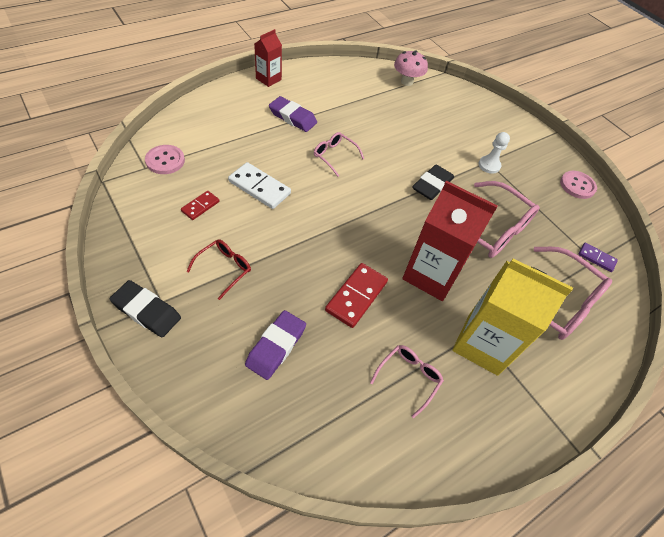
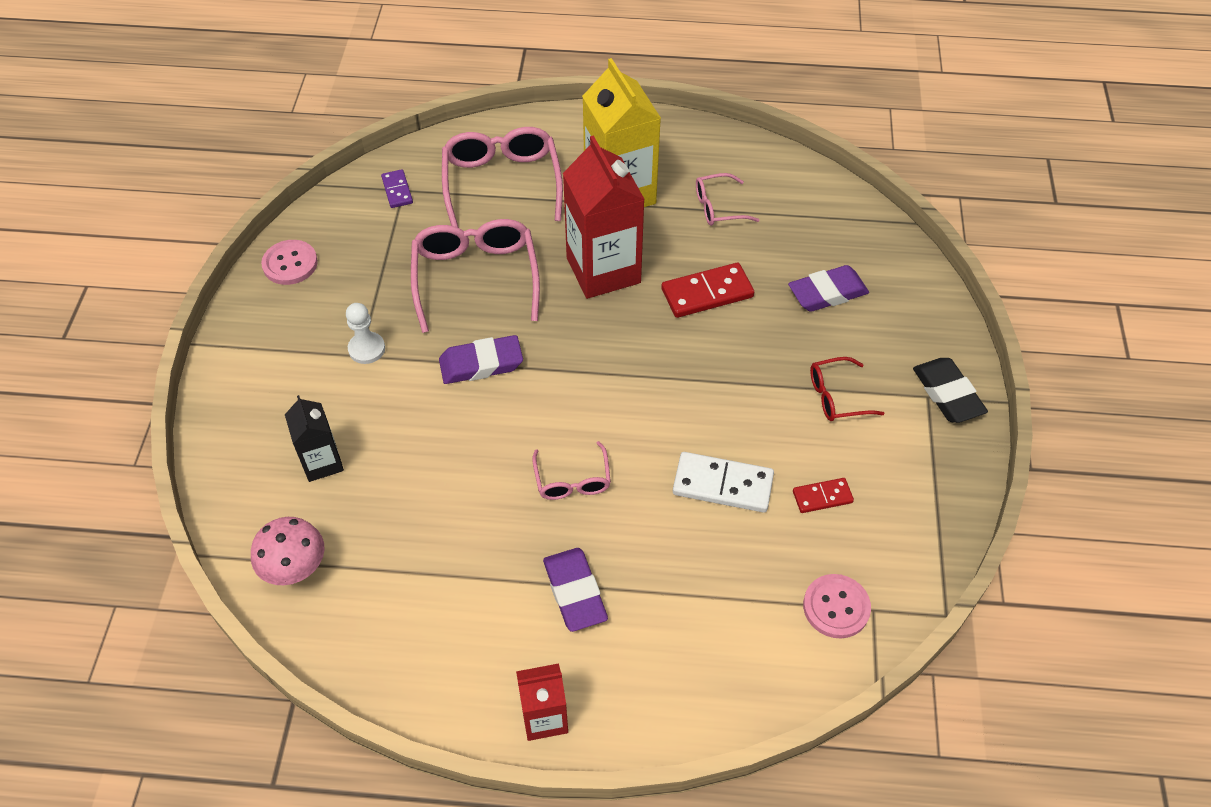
camera: 135 degrees left, 0 degrees up
white domino [228,162,291,209] -> white domino turned 60 degrees counterclockwise [673,452,774,513]
black eraser [412,165,454,200] -> purple eraser [439,335,523,384]
none -> black carton [285,395,344,482]

